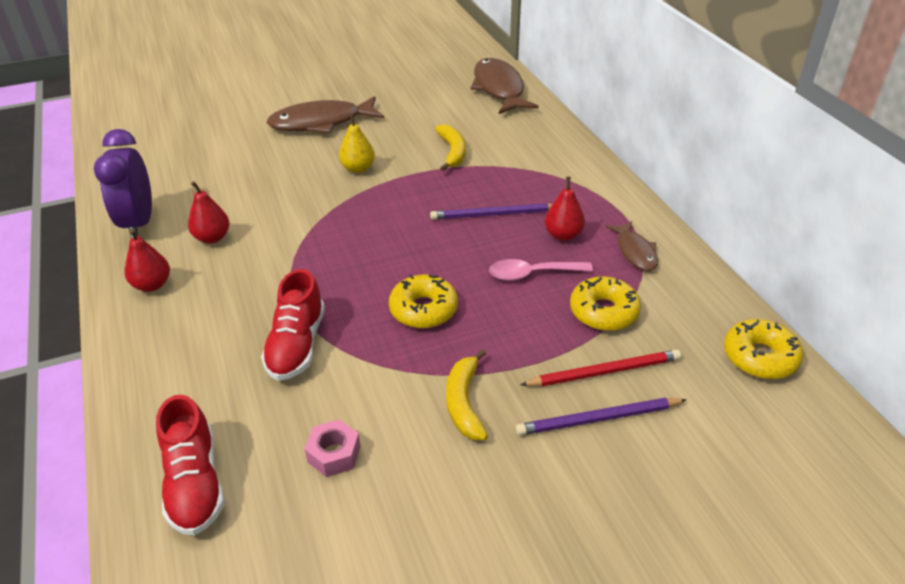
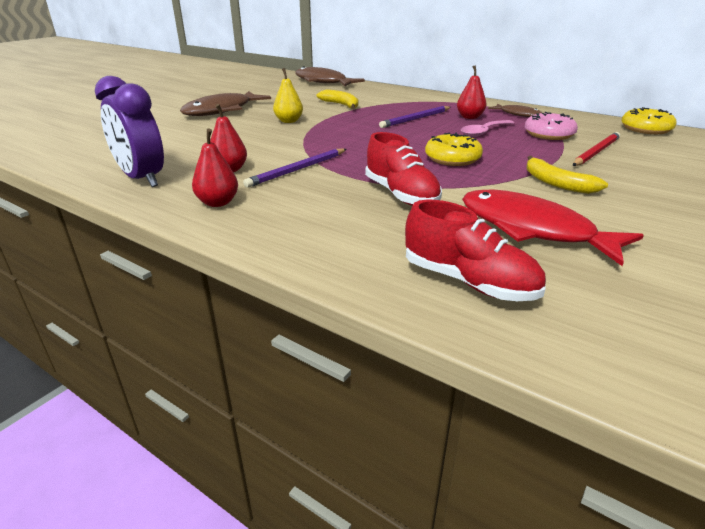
camera: 35 degrees left, 10 degrees down
pink nut [304,419,361,477] -> red fish [462,189,644,266]
purple pencil [516,398,687,436] -> purple pencil moved to [243,148,346,188]
yellow donut [570,277,641,331] -> pink donut [525,112,578,140]

